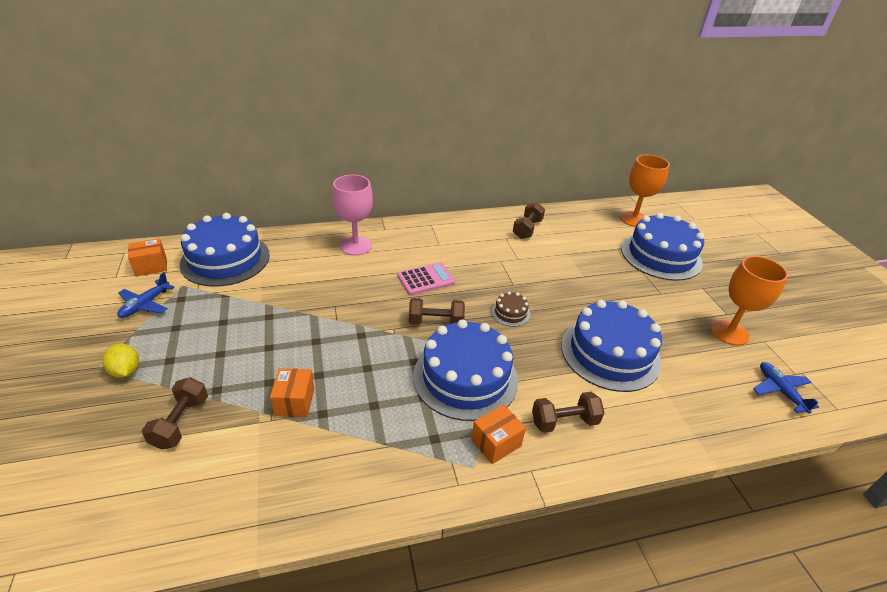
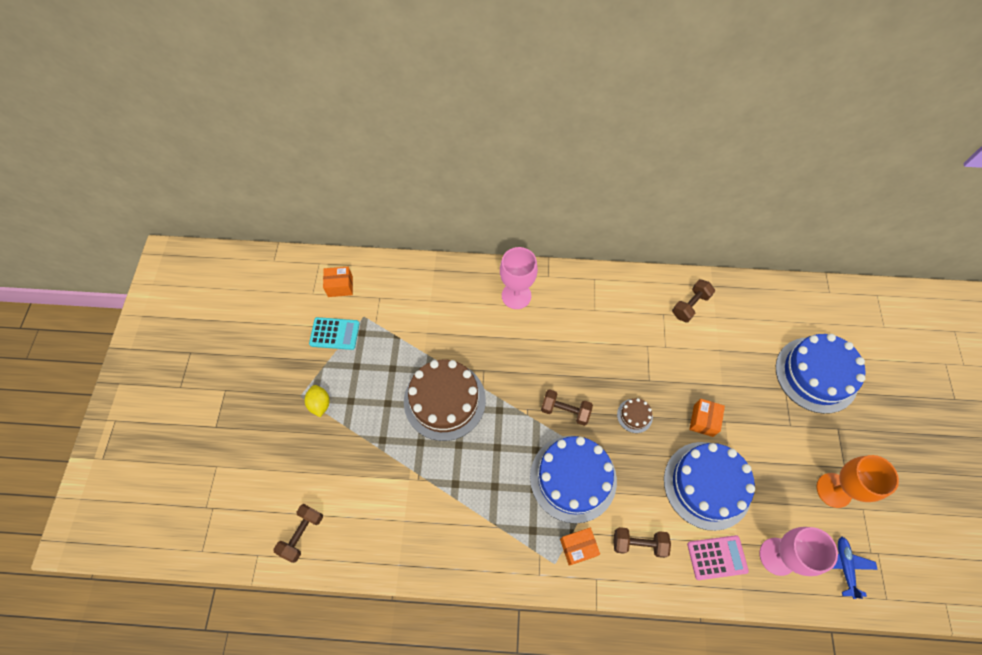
camera: 20 degrees right, 25 degrees up
blue plane [117,272,175,318] -> turquoise calculator [309,317,360,350]
brown dumbbell [142,377,208,450] -> brown dumbbell moved to [273,504,323,563]
blue cake [179,213,270,287] -> none
orange box [270,368,315,417] -> orange box moved to [689,399,725,437]
pink calculator [397,262,455,295] -> pink calculator moved to [687,535,749,580]
orange goblet [620,155,670,227] -> none
none -> brown cake [404,360,486,441]
none -> pink goblet [759,527,838,576]

